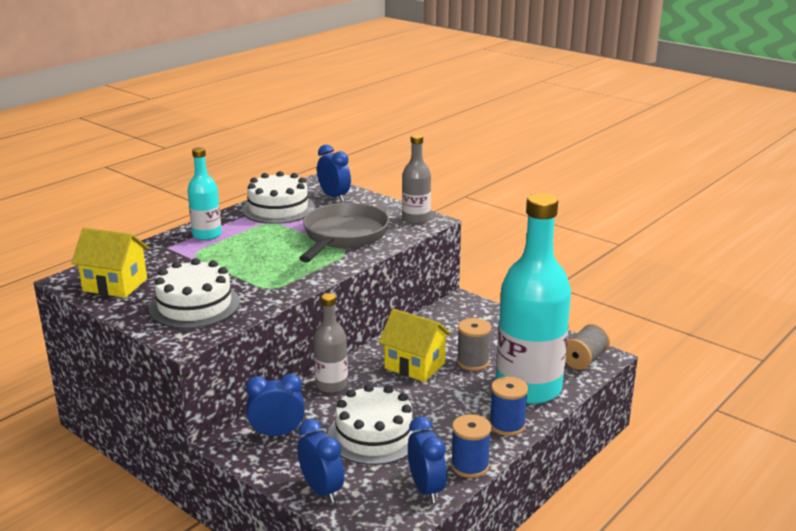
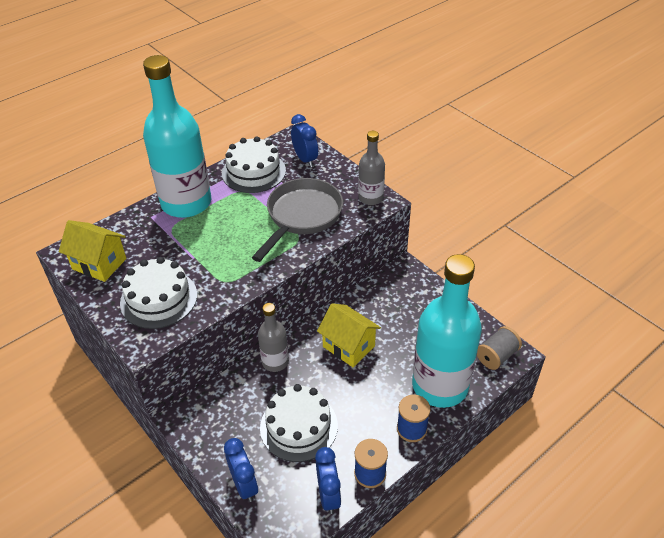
camera: 10 degrees right, 20 degrees up
turquoise bottle [187,147,222,240] -> turquoise bottle [143,55,211,218], size x2.02
blue clock [246,374,305,436] -> none
grey spool [457,318,491,371] -> none

